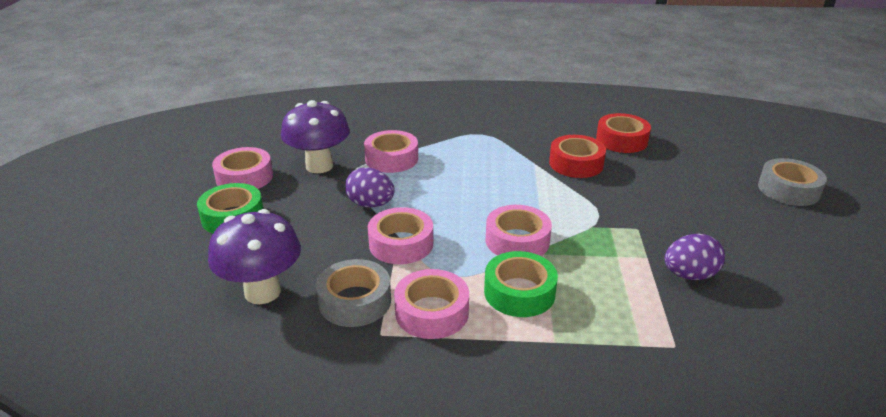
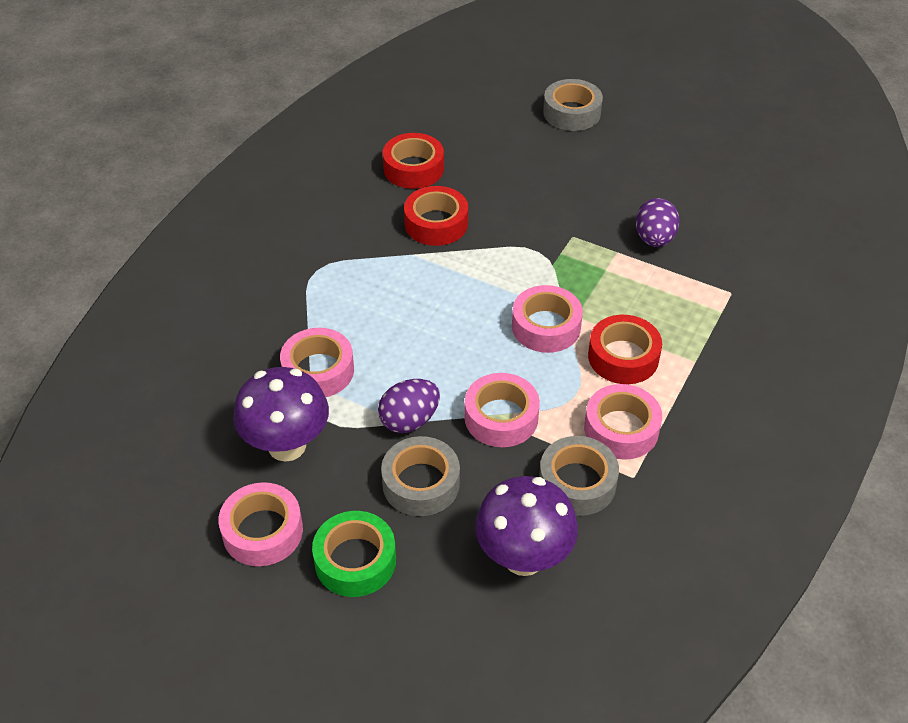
camera: 65 degrees left, 15 degrees up
green tape [484,251,558,317] -> red tape [588,315,662,384]
none -> grey tape [381,436,460,516]

